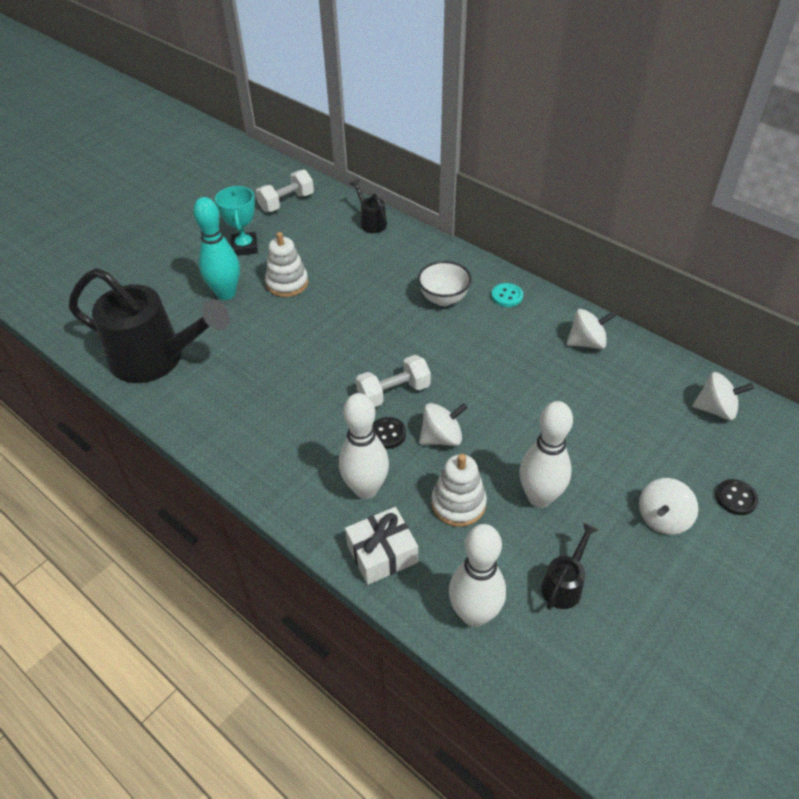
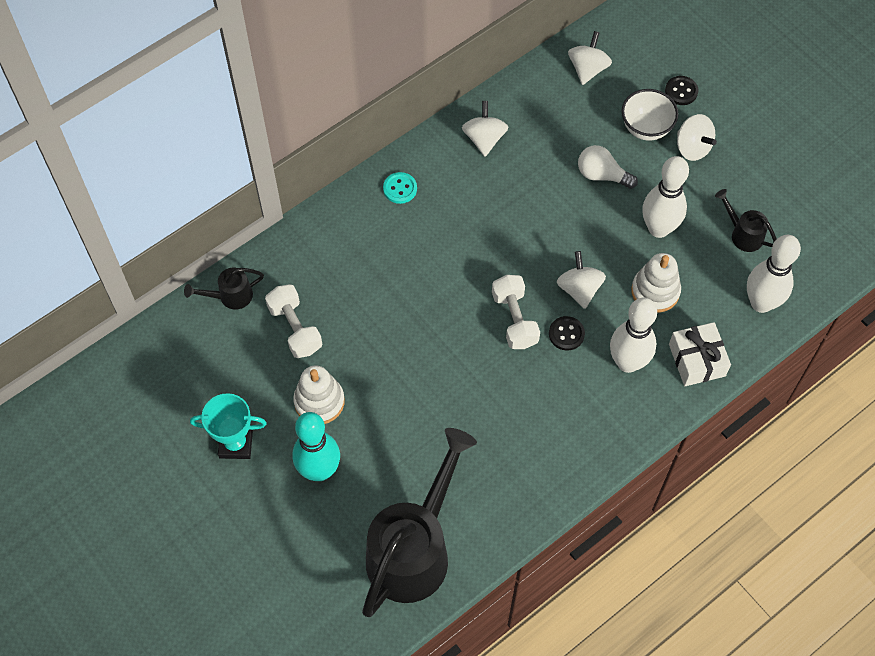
camera: 80 degrees left, 15 degrees up
white dumbbell [256,170,314,212] -> white dumbbell moved to [265,284,322,358]
white bowl [418,261,472,306] -> white bowl moved to [622,89,679,141]
none -> white light bulb [578,145,638,189]

